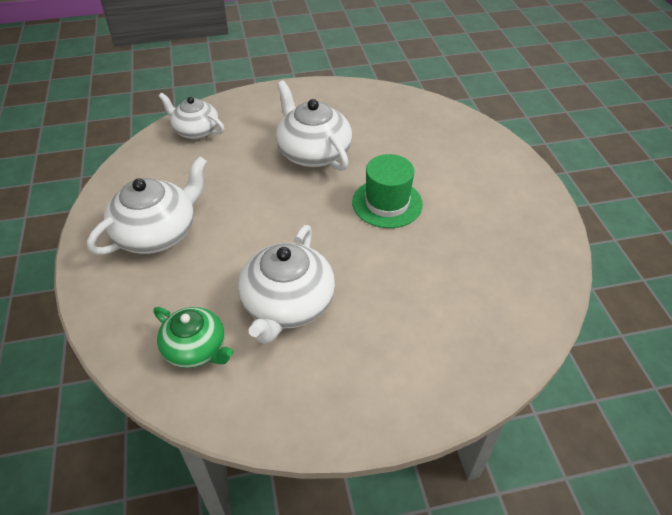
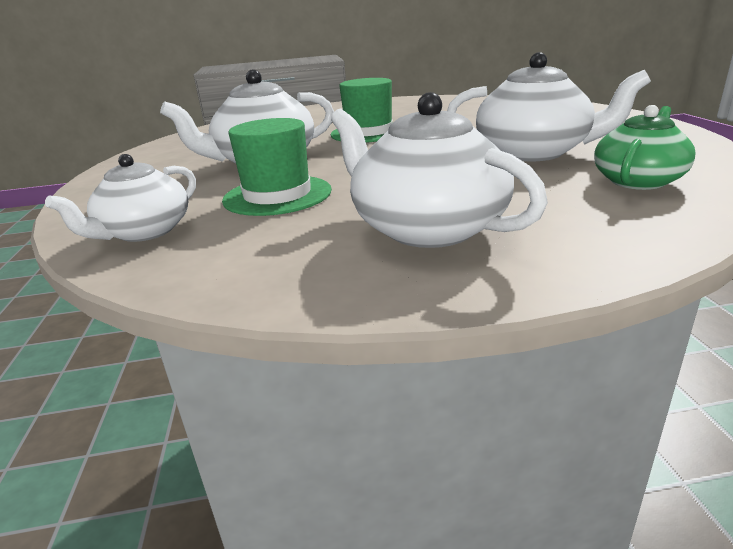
camera: 85 degrees left, 20 degrees down
none -> green hat [222,118,332,216]

